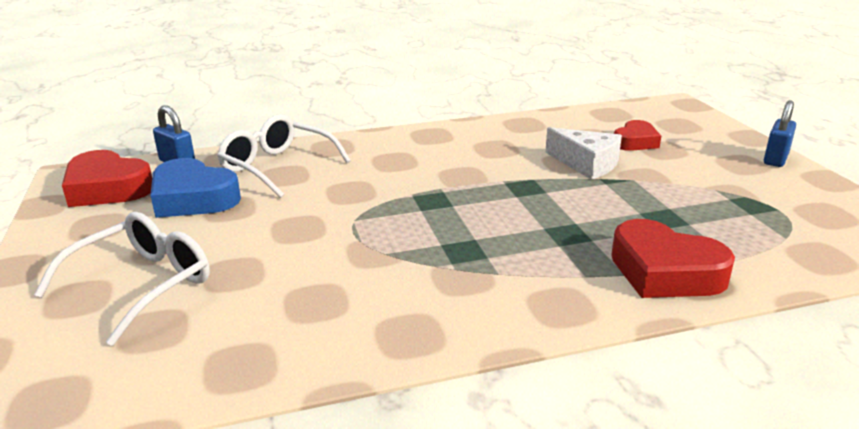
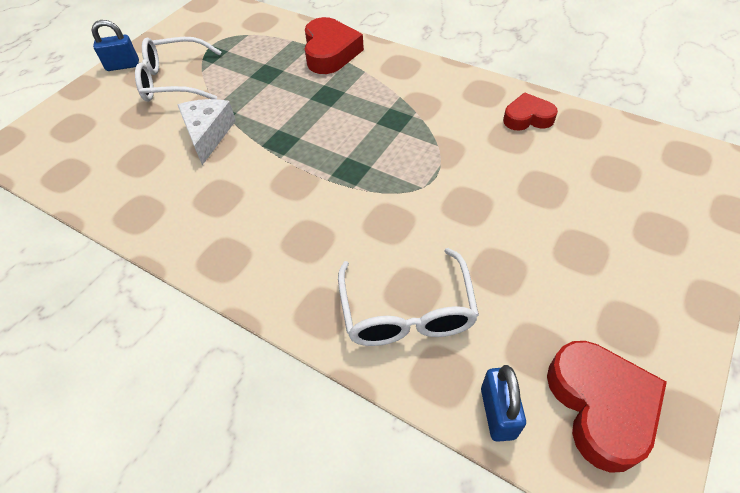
camera: 130 degrees left, 25 degrees up
white glasses [34,212,210,346] -> white glasses moved to [135,37,221,102]
blue heart [150,158,241,218] -> none
red heart [614,120,661,151] -> red heart moved to [503,93,558,131]

